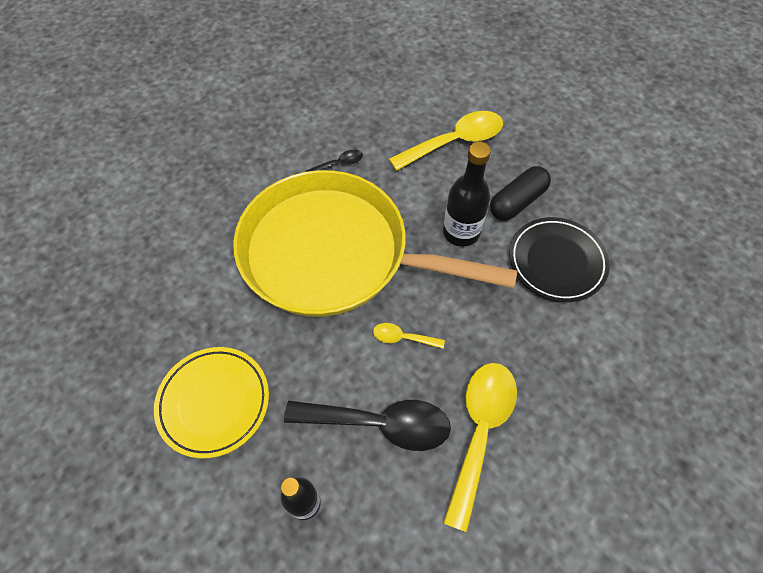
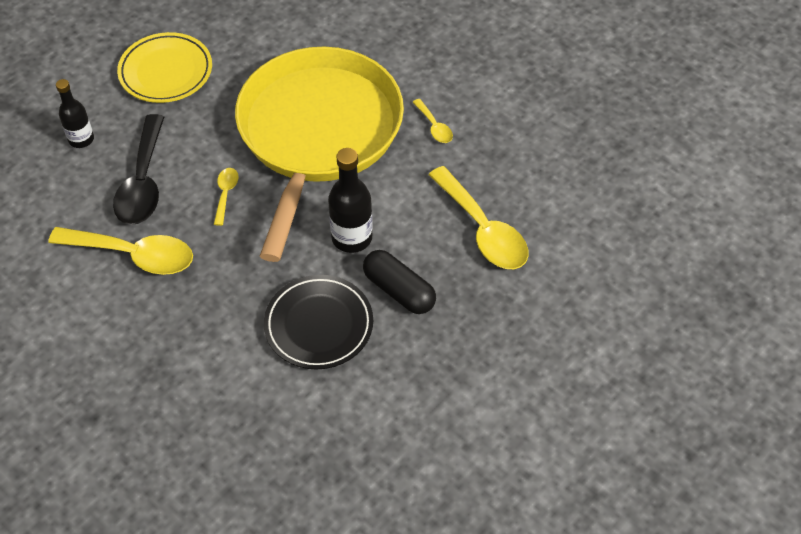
camera: 85 degrees right, 5 degrees down
black spoon [306,150,363,172] -> yellow spoon [413,99,453,143]

